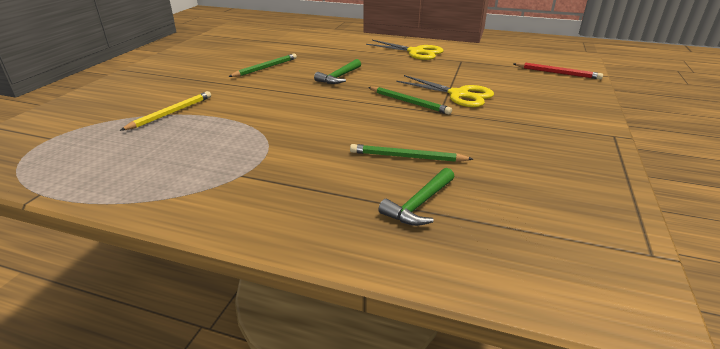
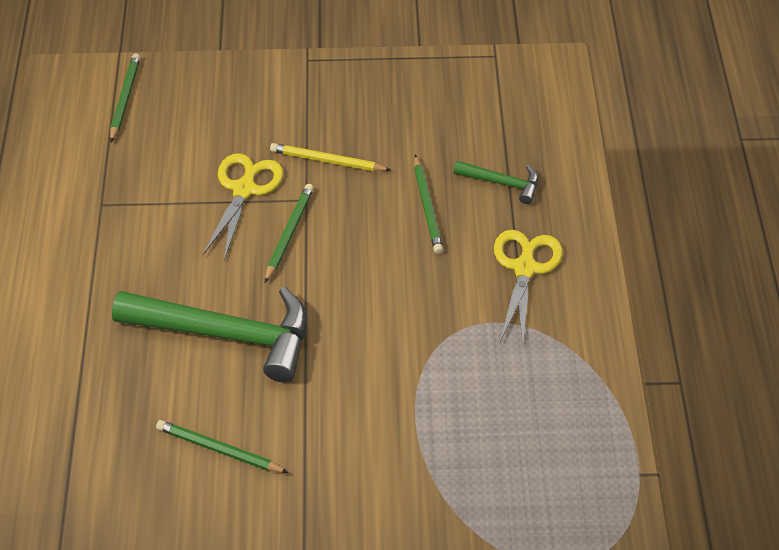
camera: 110 degrees left, 20 degrees up
yellow pencil [120,91,211,131] -> yellow pencil moved to [270,143,391,171]
green hammer [314,59,361,84] -> green hammer [112,286,307,382], size x2.10
yellow scissors [366,40,443,60] -> yellow scissors moved to [494,230,563,344]
red pencil [514,63,603,79] -> green pencil [110,53,140,142]

